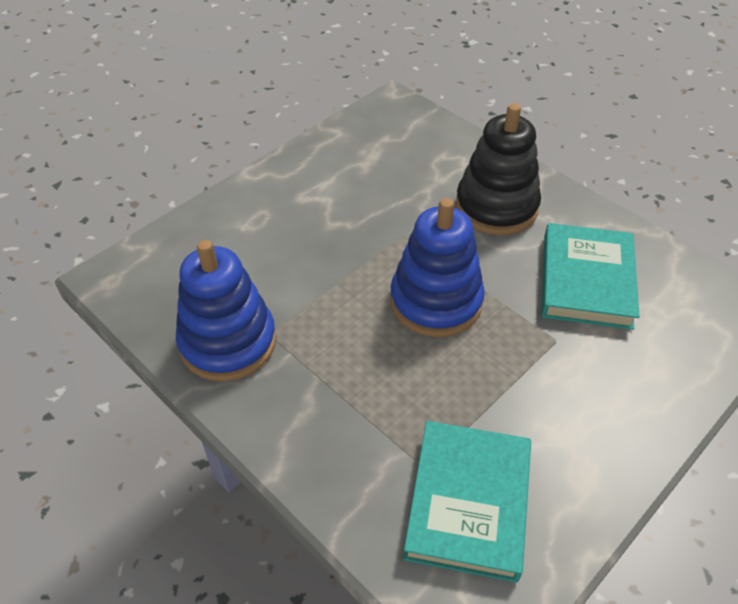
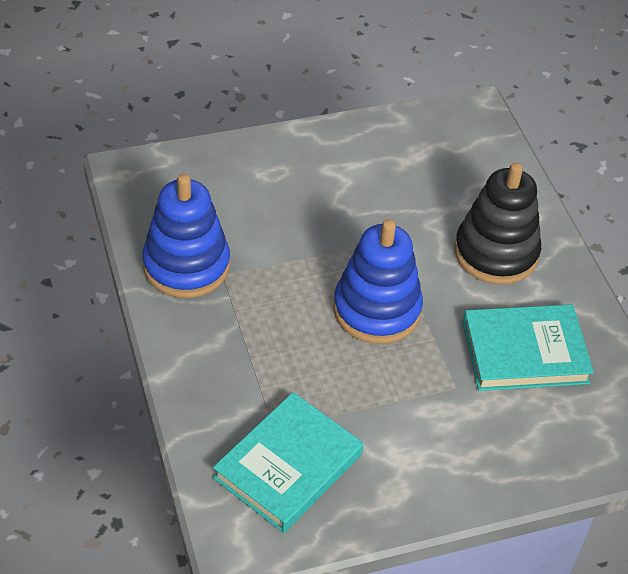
camera: 25 degrees right, 0 degrees up
turquoise book [542,223,640,330] -> turquoise book turned 45 degrees clockwise [462,304,594,391]

